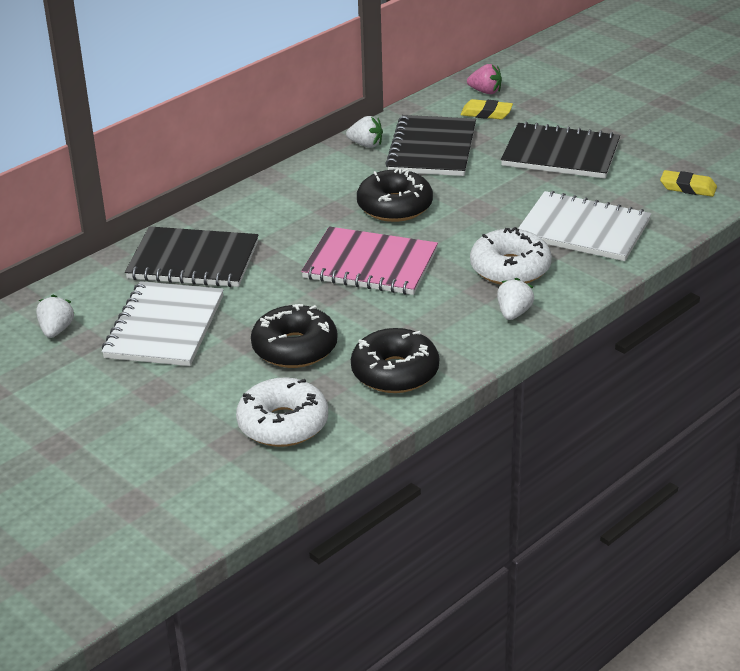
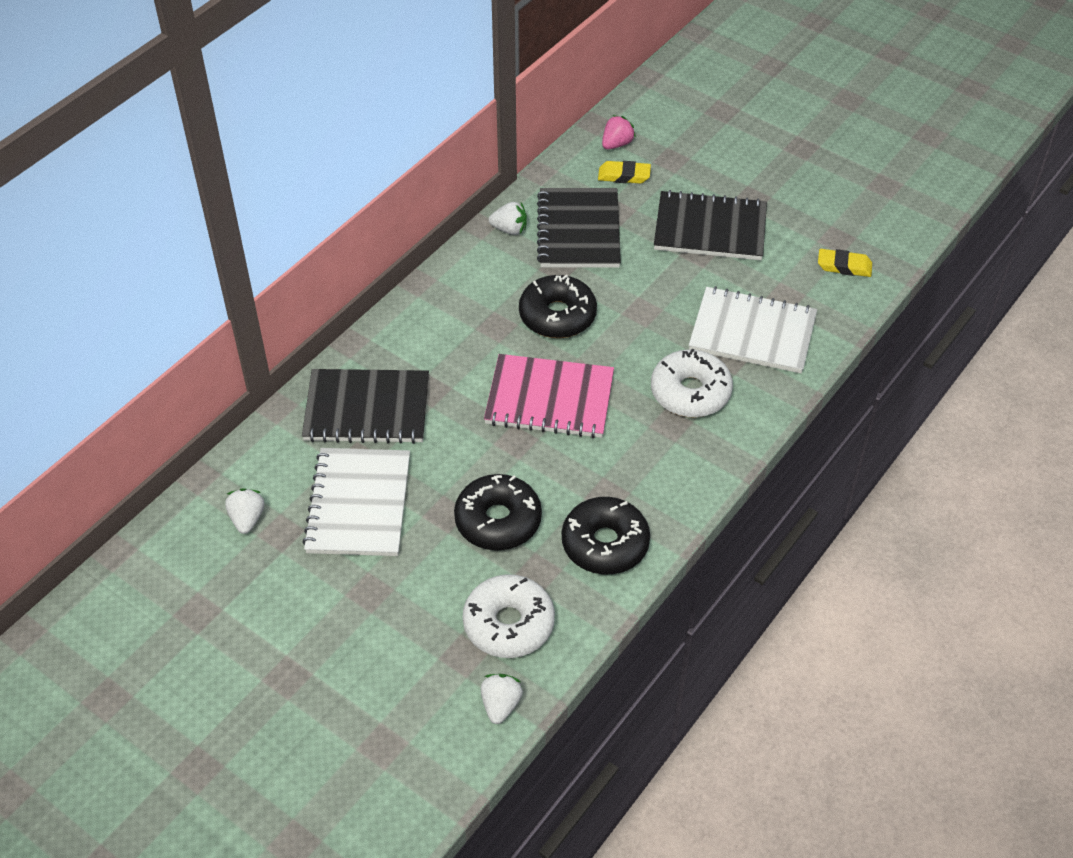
camera: 10 degrees left, 15 degrees up
pink strawberry [467,64,502,94] -> pink strawberry turned 60 degrees counterclockwise [602,115,636,149]
white strawberry [497,278,534,320] -> white strawberry moved to [481,674,523,724]

